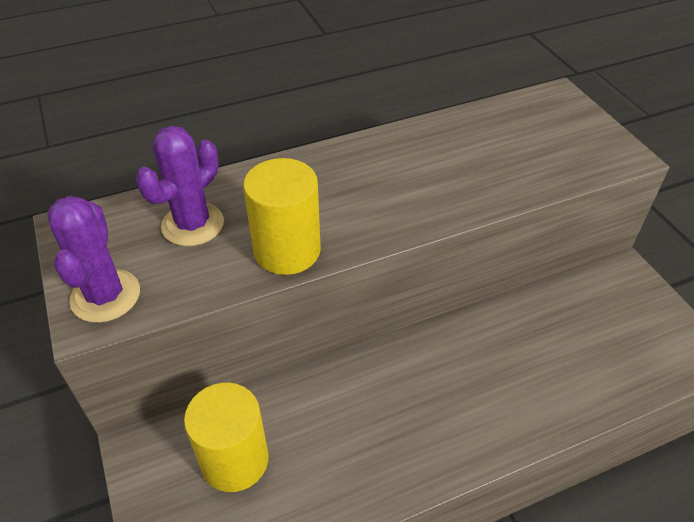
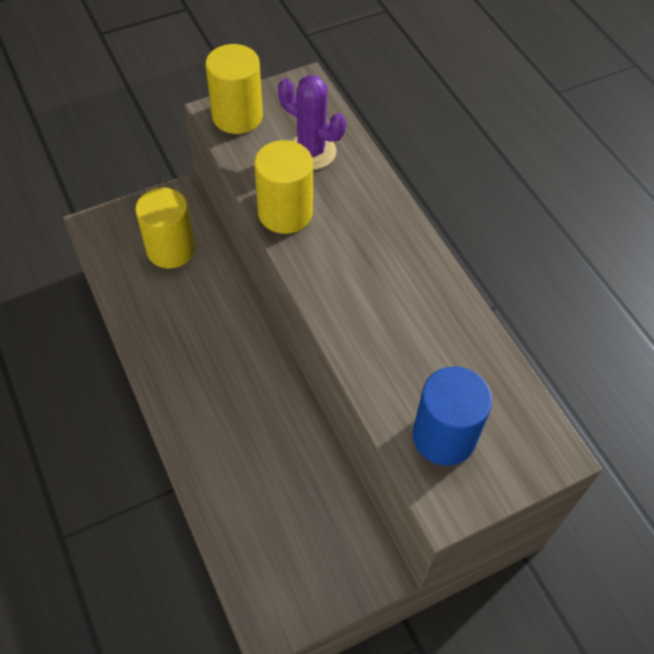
camera: 85 degrees right, 10 degrees up
purple cactus [47,196,140,323] -> yellow cylinder [205,44,263,134]
none -> blue cylinder [413,366,492,466]

